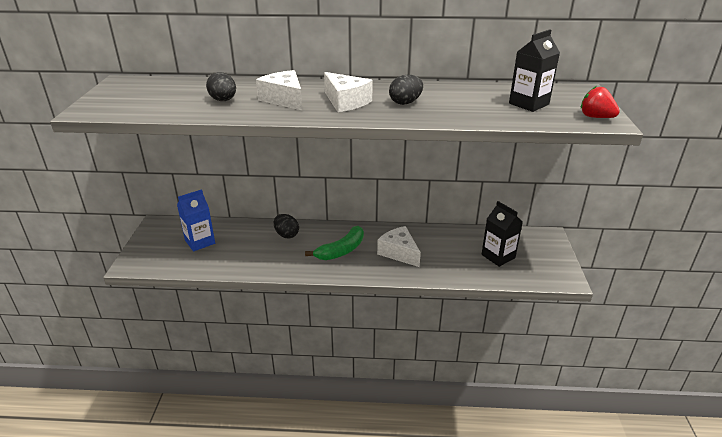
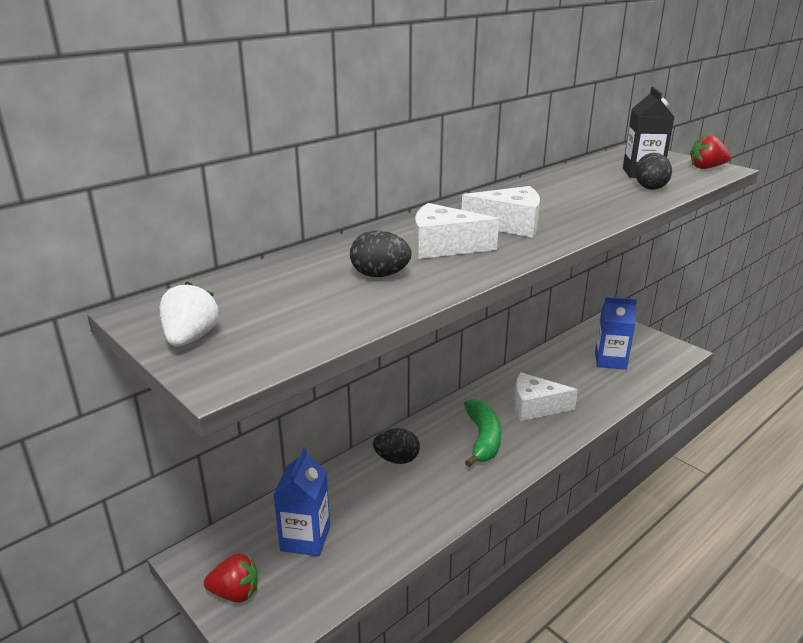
camera: 45 degrees left, 5 degrees down
black egg [389,75,423,105] -> black egg moved to [635,153,672,190]
black carton [481,201,523,267] -> blue carton [595,297,637,370]
none -> white strawberry [160,282,219,347]
none -> red strawberry [204,553,258,603]

